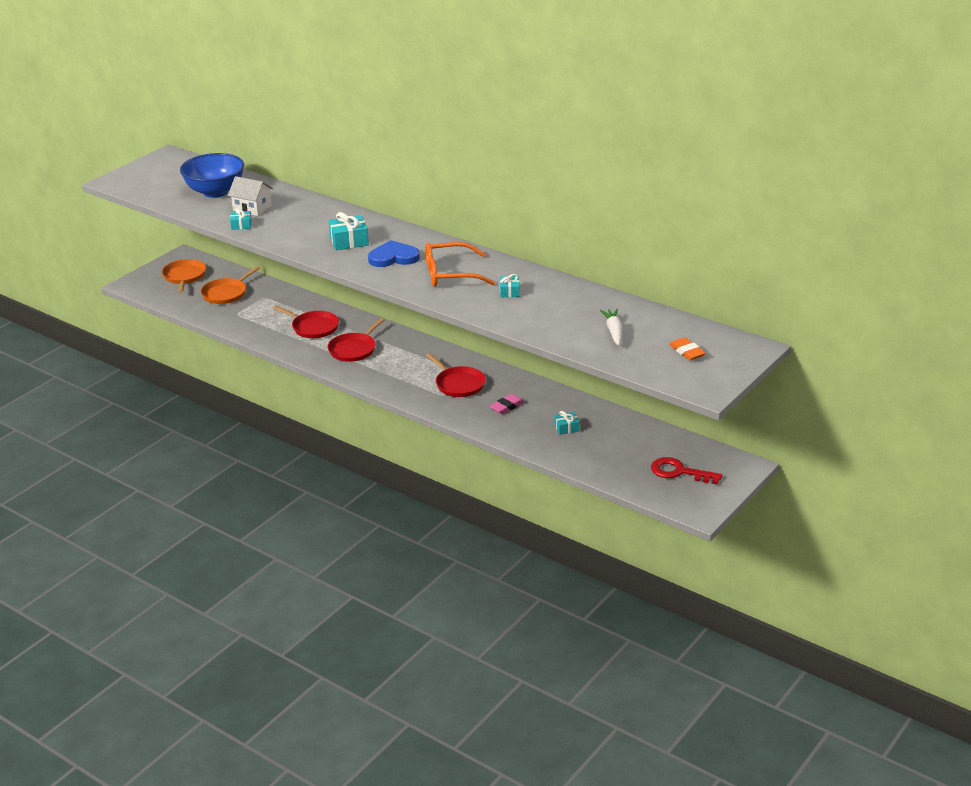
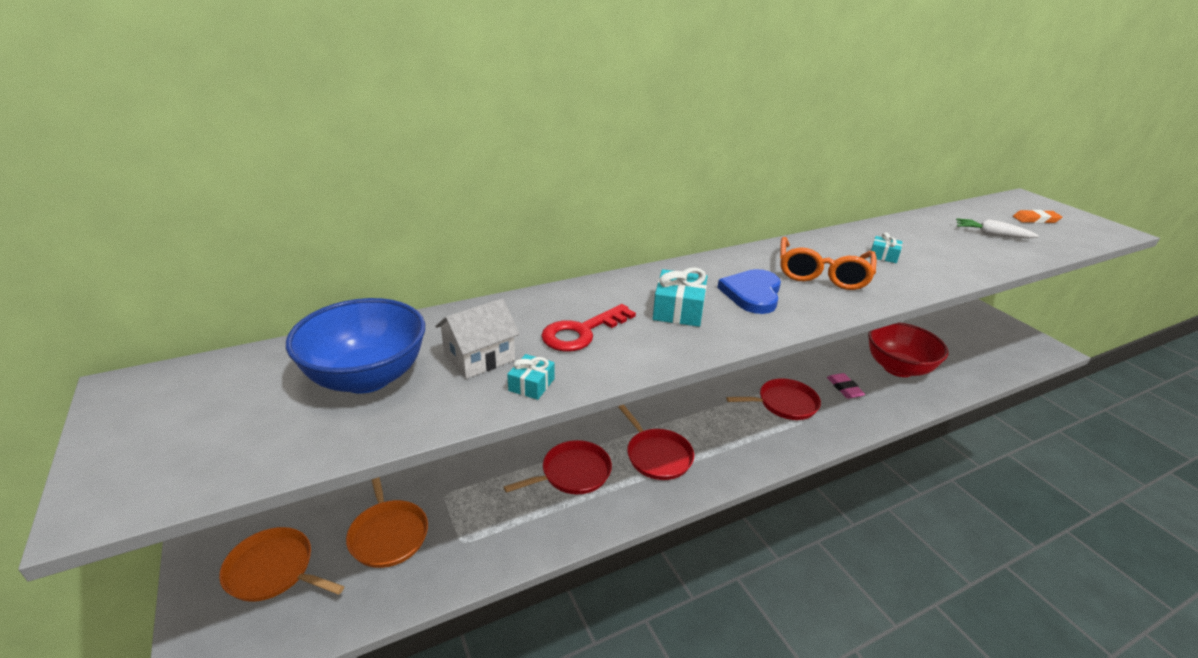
camera: 65 degrees left, 0 degrees up
turquoise gift [554,411,579,435] -> red bowl [868,322,948,377]
red key [651,457,722,484] -> red key moved to [541,304,636,351]

